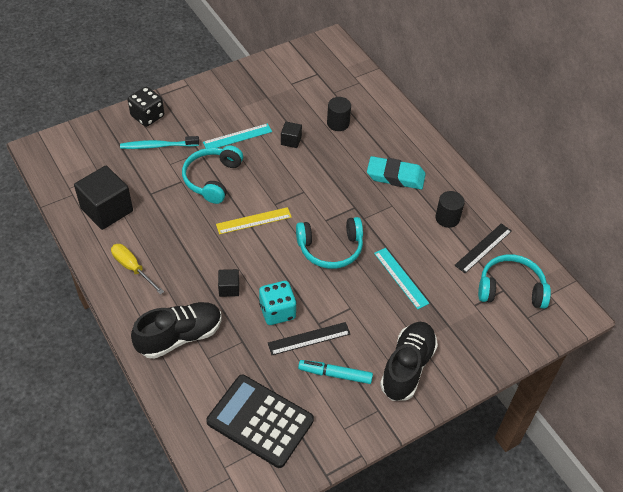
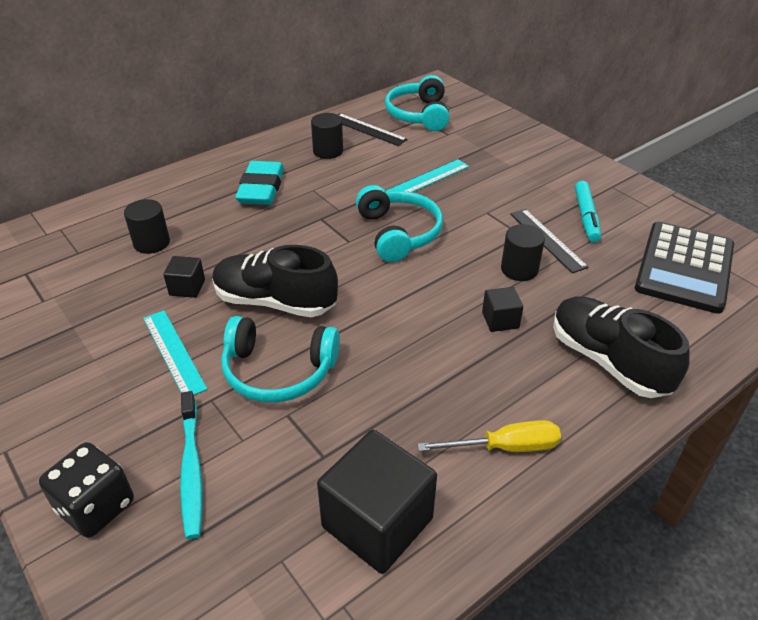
camera: 95 degrees left, 10 degrees down
yellow screwdriver [111,244,164,295] -> yellow screwdriver turned 135 degrees counterclockwise [417,420,561,452]
yellow ruler [216,207,292,235] -> none
turquoise dice [259,281,297,325] -> black cylinder [501,224,545,281]
black shoe [380,322,438,401] -> black shoe moved to [212,245,338,317]

